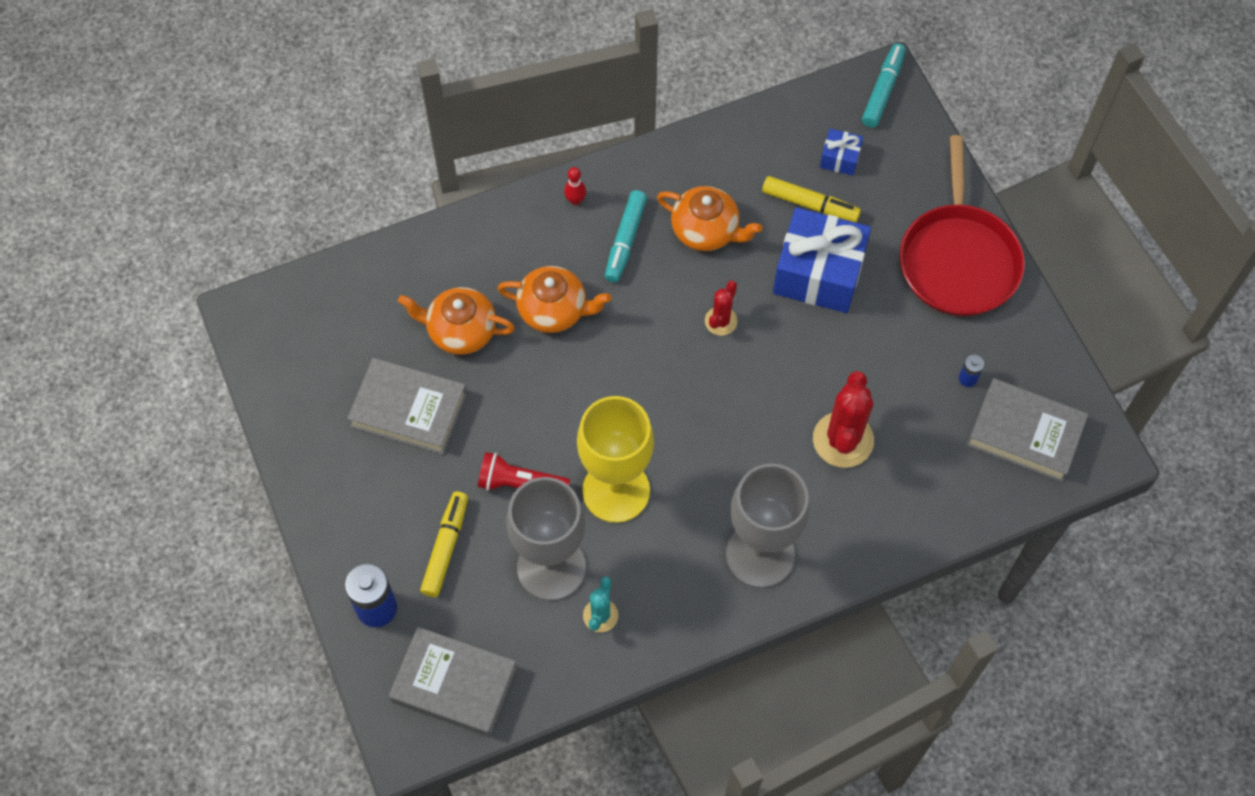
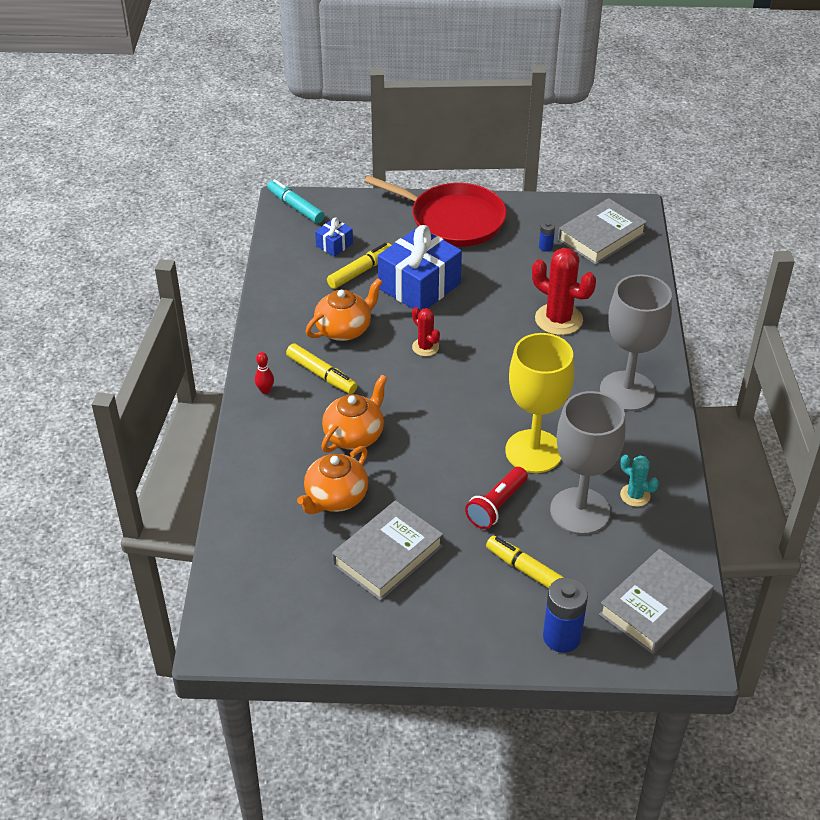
camera: 65 degrees left, 20 degrees down
turquoise marker [605,190,647,283] -> yellow marker [286,343,357,394]

